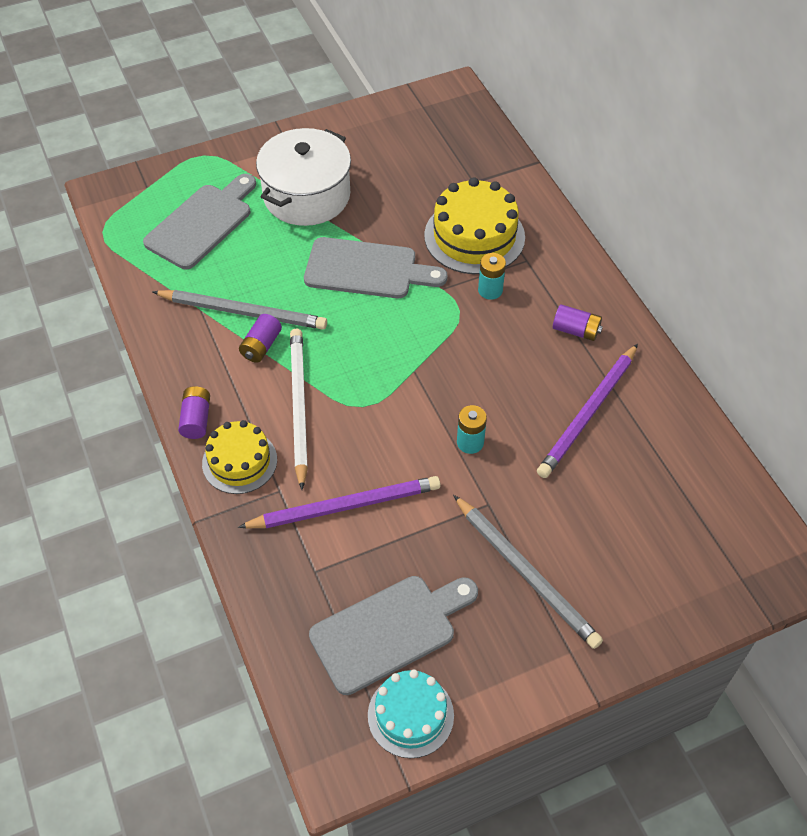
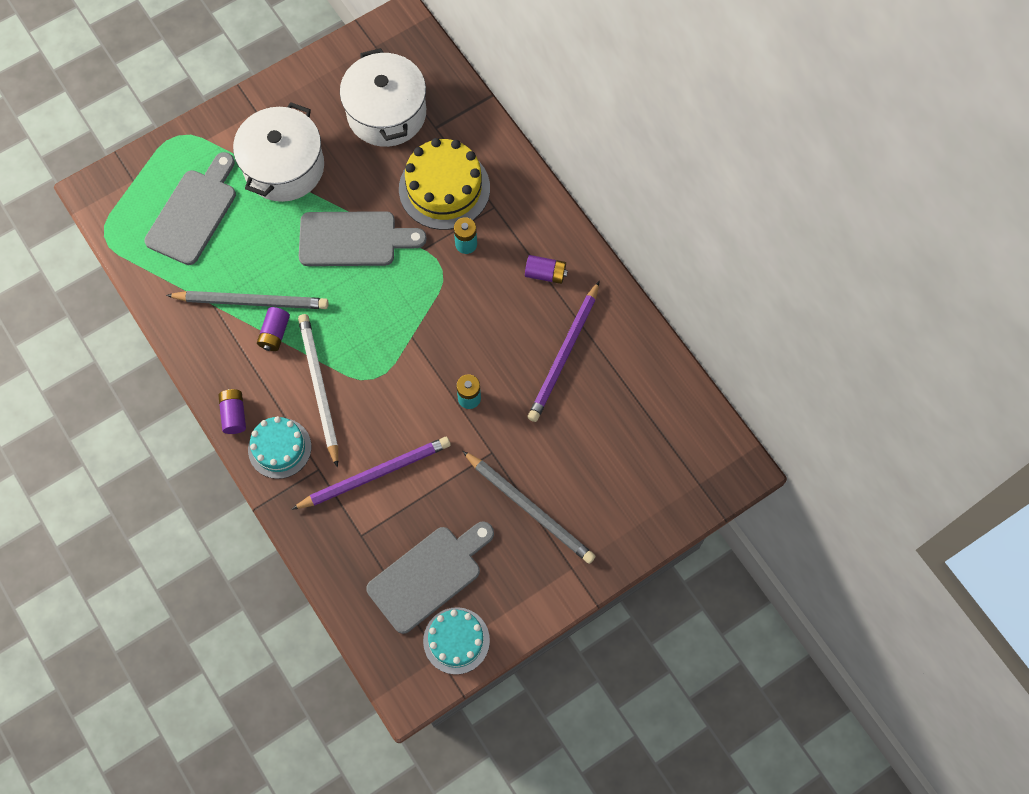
camera: 10 degrees left, 15 degrees up
yellow cake [202,420,277,494] -> turquoise cake [248,416,311,479]
none -> white pot [340,48,426,147]

